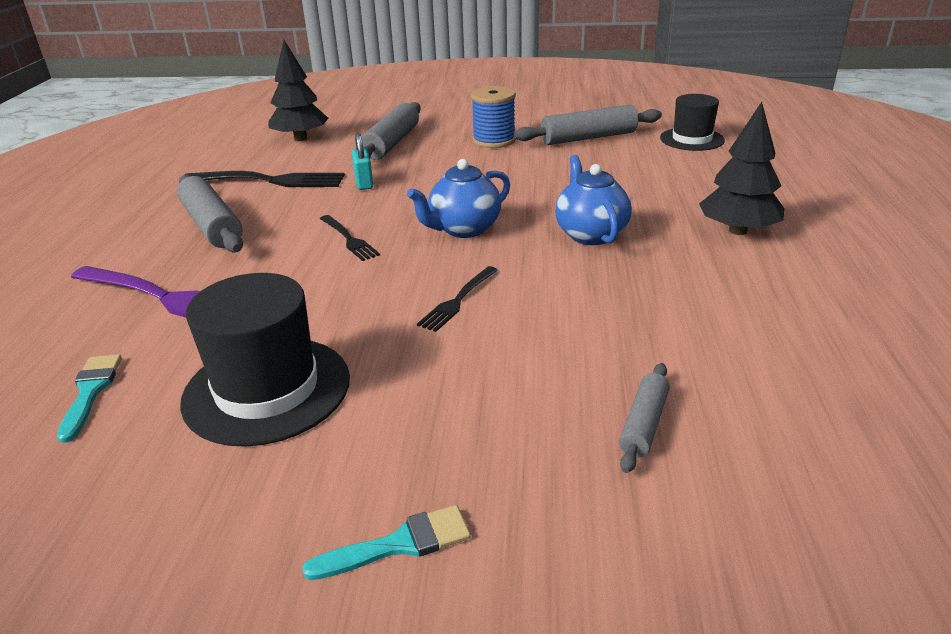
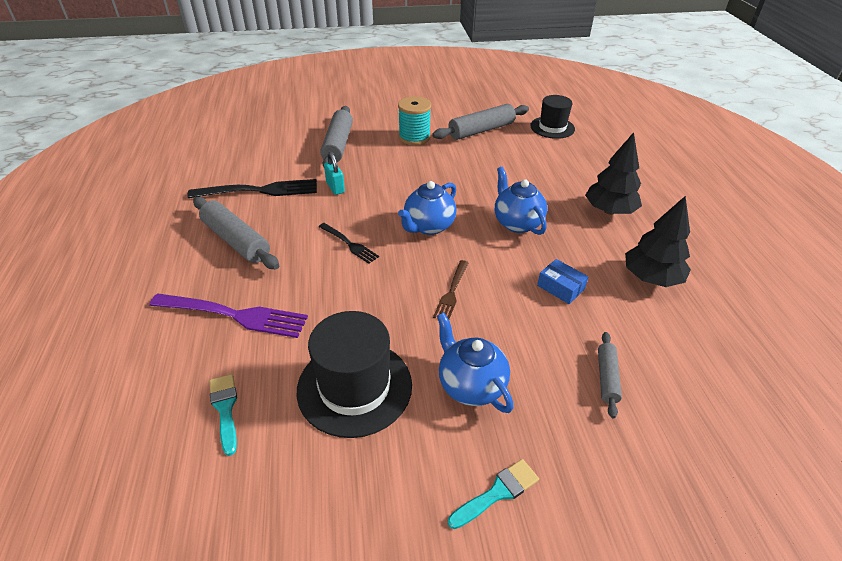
camera: 15 degrees left, 10 degrees up
black tree [268,40,328,141] -> black tree moved to [625,196,691,287]
black fork [417,266,498,332] -> brown fork [433,260,468,319]
blue spool [471,86,516,148] -> turquoise spool [398,96,431,145]
none -> blue teapot [437,312,514,413]
none -> blue box [537,259,588,304]

